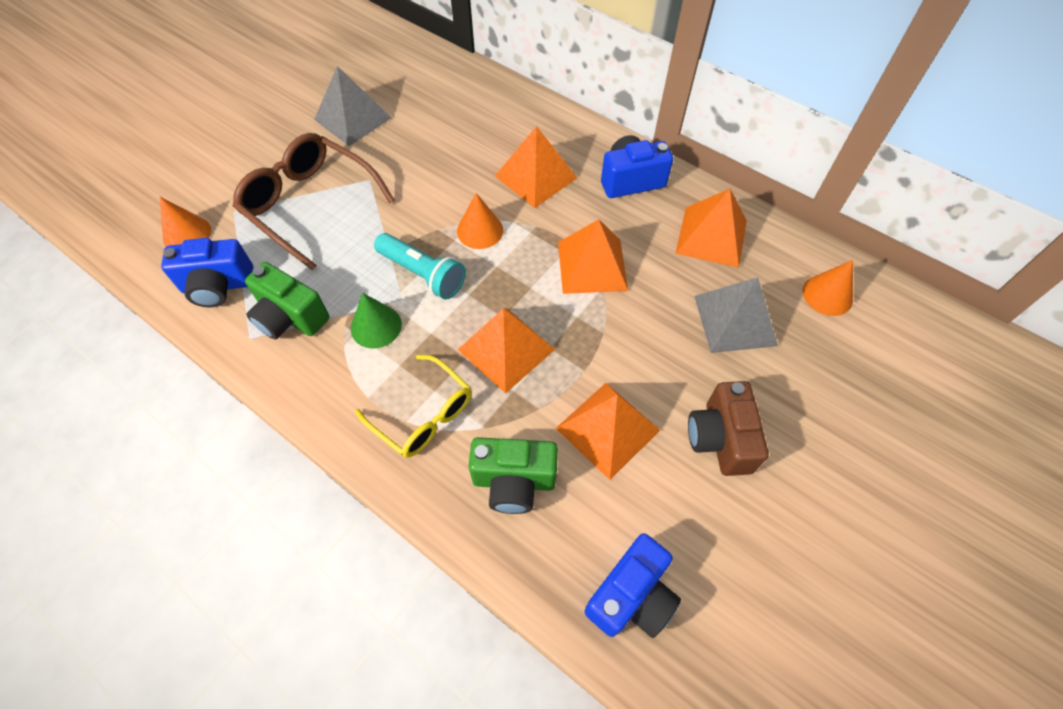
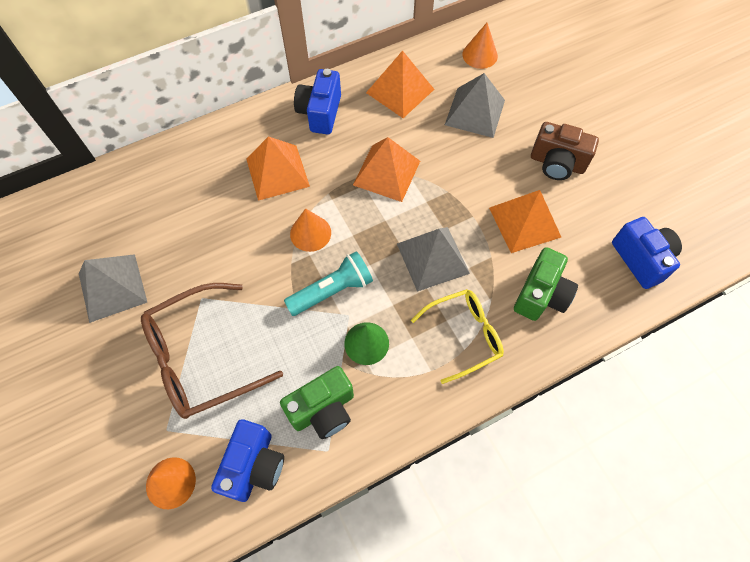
camera: 65 degrees left, 5 degrees up
orange pyramid [458,308,555,394] -> grey pyramid [397,227,470,292]

